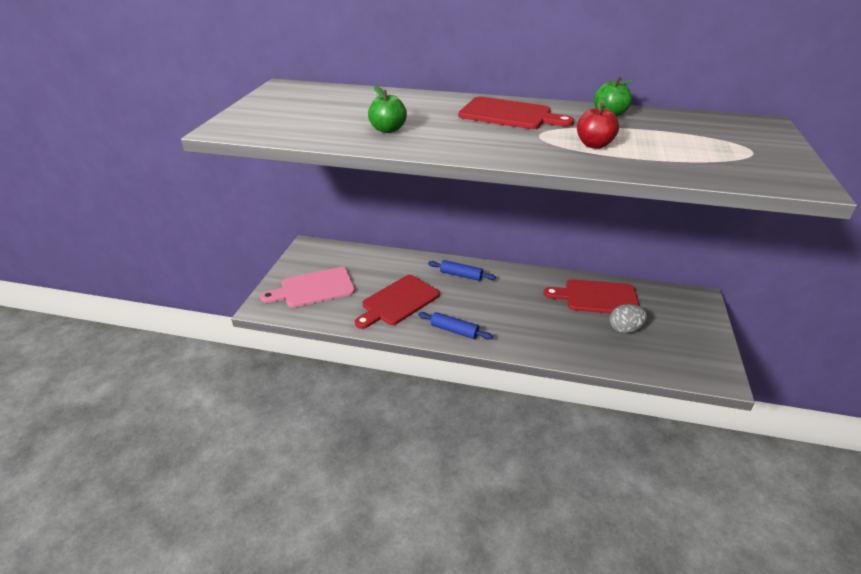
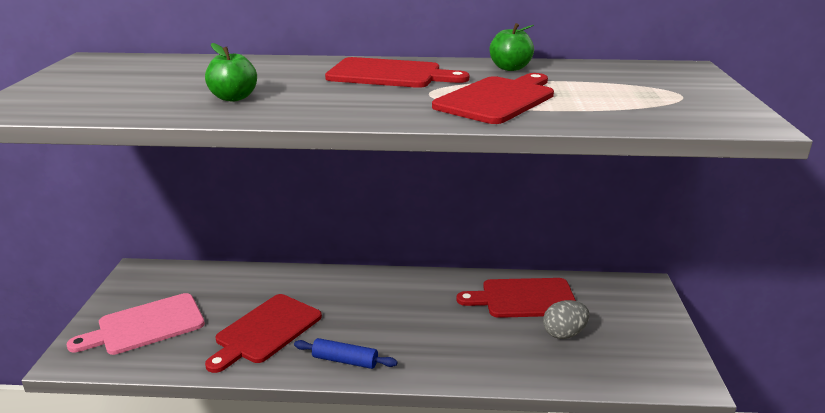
camera: 10 degrees left, 10 degrees down
blue rolling pin [428,260,496,281] -> none
red apple [577,97,619,149] -> red cutting board [432,73,554,124]

